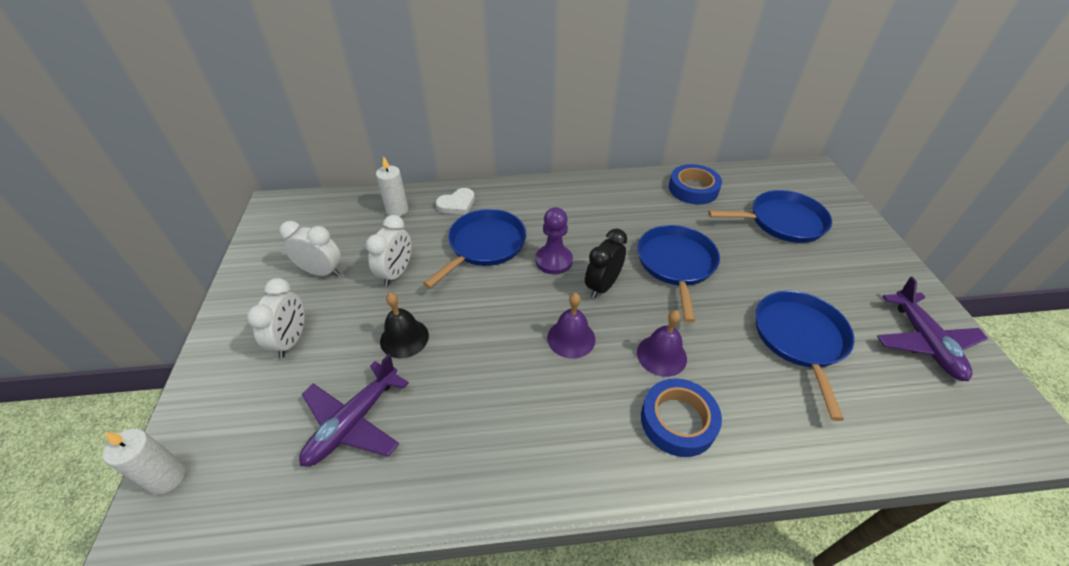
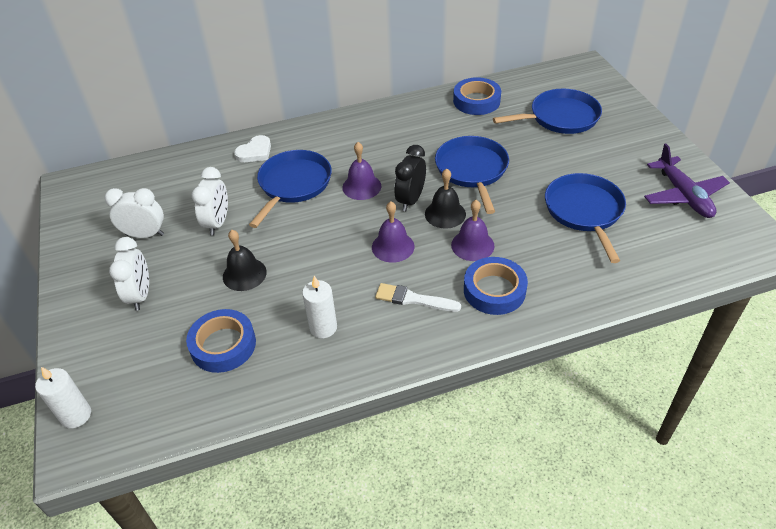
camera: 10 degrees left, 0 degrees up
purple plane [299,354,409,467] -> blue tape [186,309,256,373]
white candle [376,156,408,216] -> white candle moved to [302,276,337,338]
purple pawn [535,207,573,274] -> purple bell [342,142,381,200]
none -> white brush [375,283,461,312]
none -> black bell [425,169,466,229]

